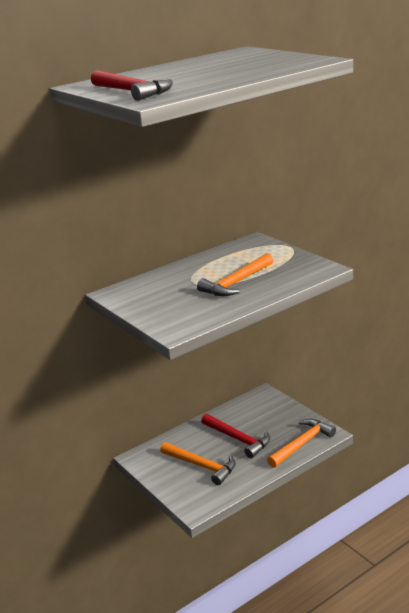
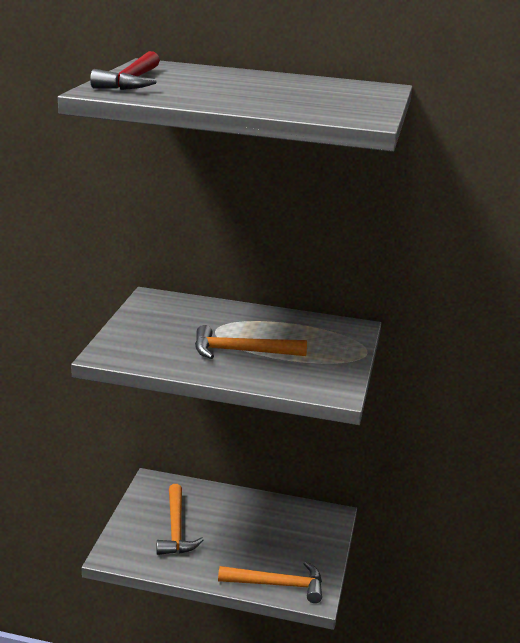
camera: 45 degrees right, 0 degrees up
red hammer [201,414,270,458] -> none

